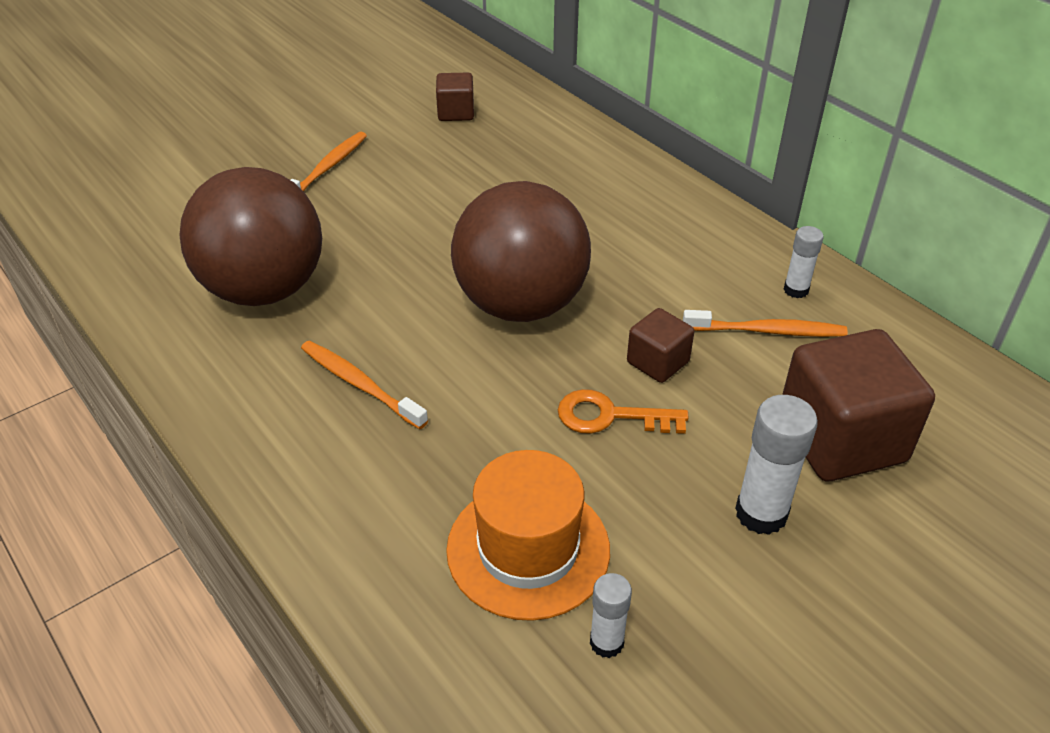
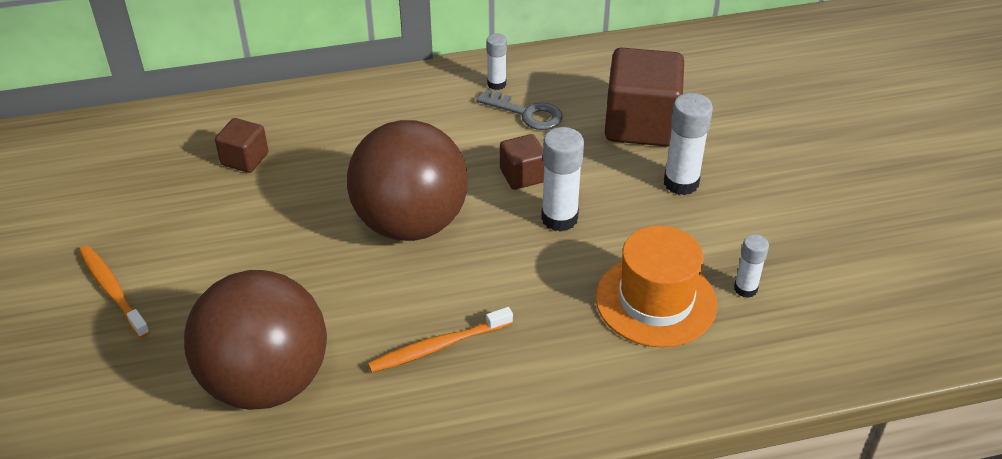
camera: 65 degrees left, 0 degrees up
brown cube [436,73,474,121] -> brown cube moved to [215,118,268,173]
orange key [558,389,689,434] -> white glue stick [541,127,584,232]
orange toothbrush [683,310,848,337] -> grey key [476,89,563,130]

